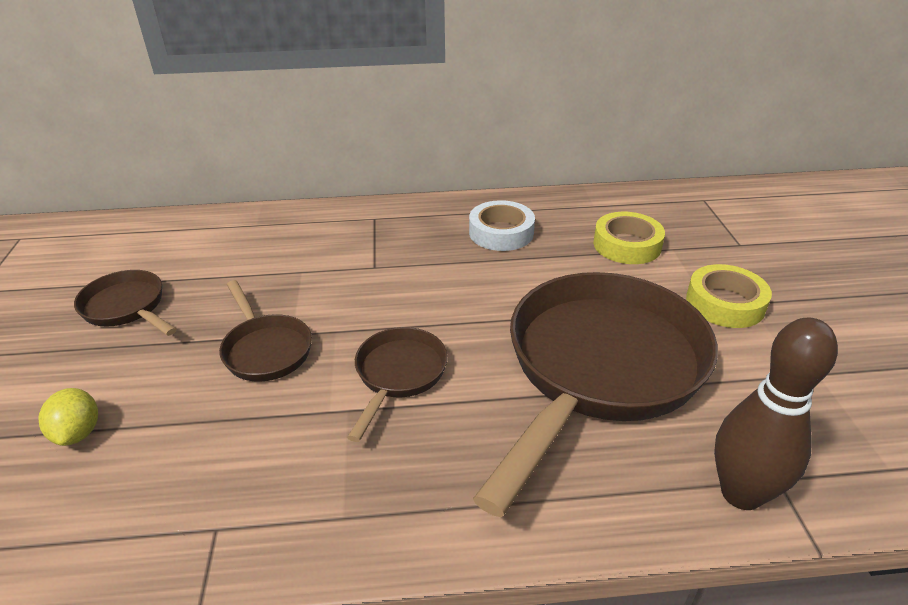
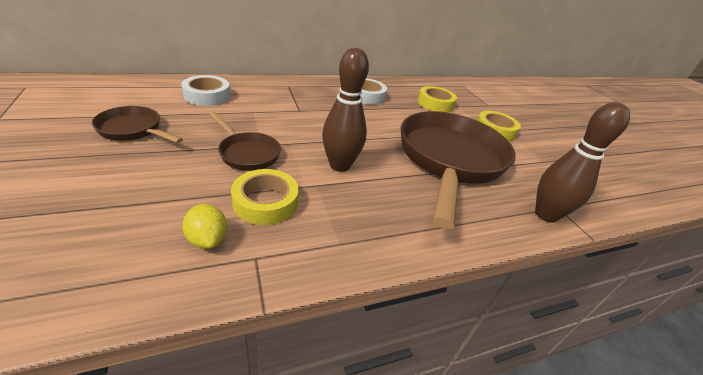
camera: 20 degrees left, 0 degrees up
yellow lemon [38,388,98,446] -> yellow lemon moved to [182,204,227,249]
brown pan [347,327,448,442] -> brown bowling pin [322,48,369,172]
none -> white tape [181,75,230,106]
none -> yellow tape [231,169,299,225]

